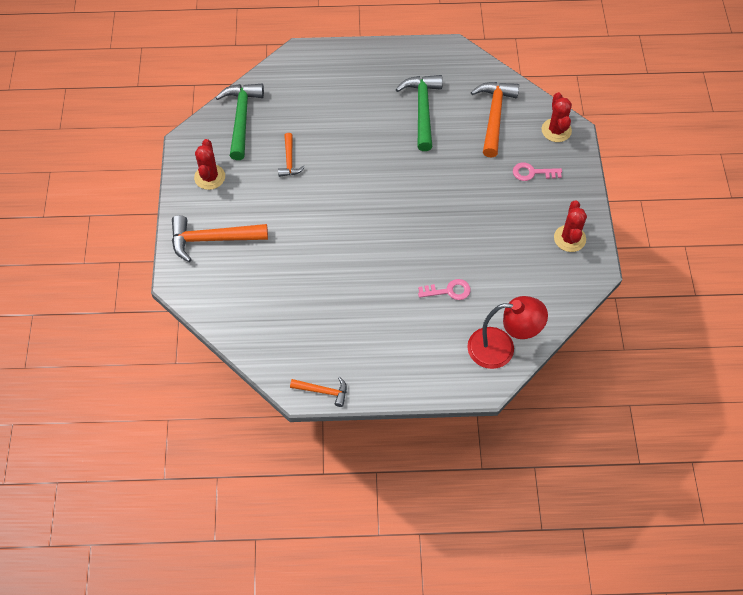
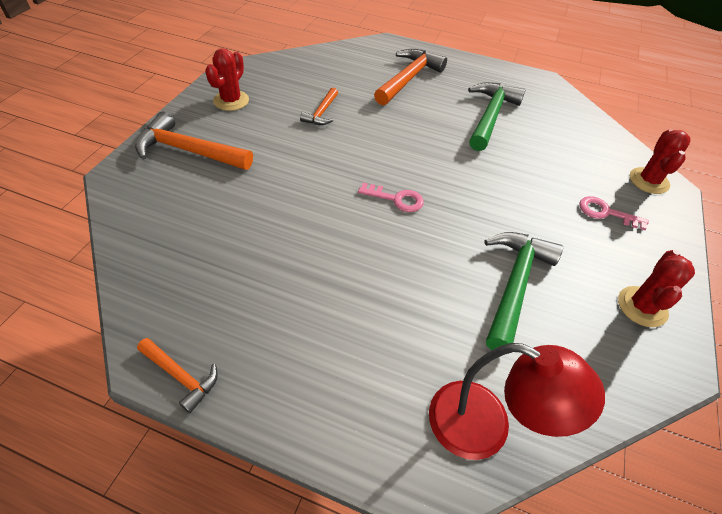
camera: 20 degrees right, 10 degrees down
green hammer [215,84,264,160] -> green hammer moved to [484,232,563,350]
pink key [418,279,471,300] -> pink key moved to [358,183,424,212]
orange hammer [471,82,519,158] -> orange hammer moved to [374,49,447,105]

